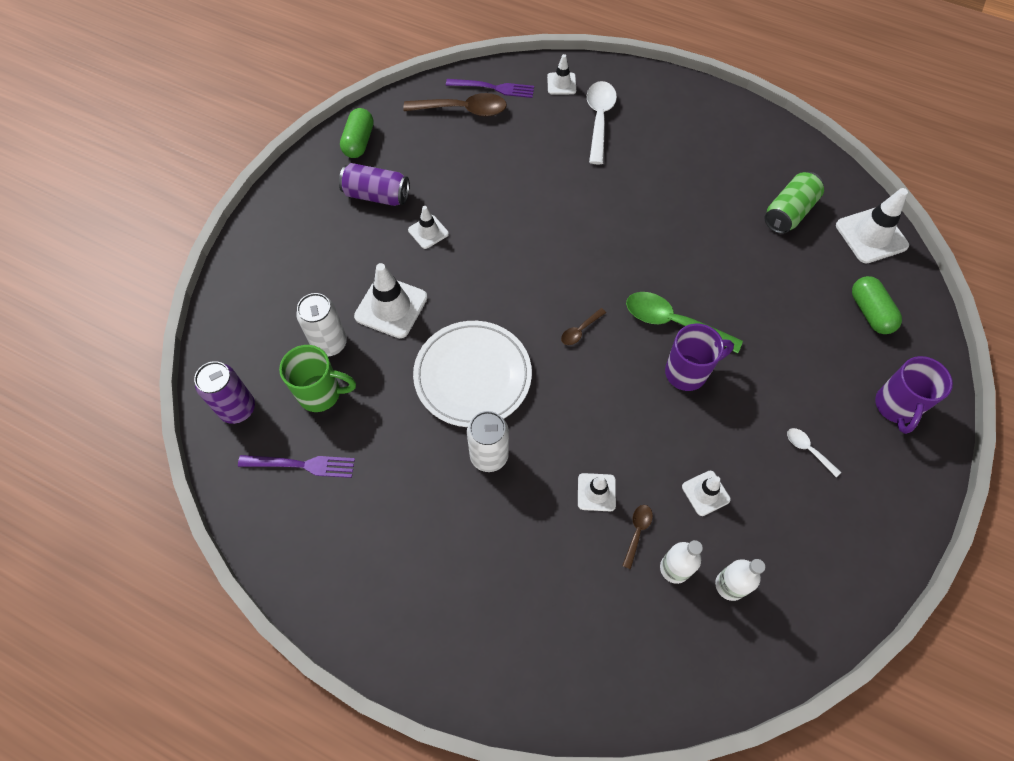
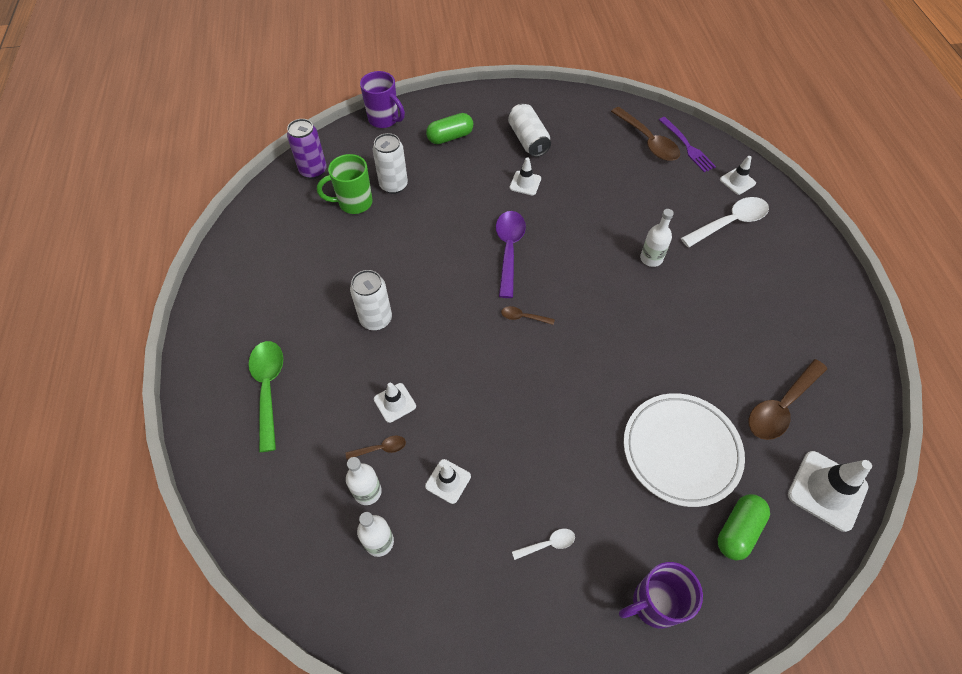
camera: 55 degrees right, 5 degrees down
purple fork [238,455,355,478] -> none
green mug [279,345,356,412] -> green mug turned 105 degrees clockwise [317,154,373,214]
purple can [339,163,409,206] -> white can [508,104,551,157]
green capsule [340,108,374,158] -> green capsule moved to [426,113,473,144]
white traffic cone [354,263,427,338] -> none
white plate [413,321,532,427] -> white plate moved to [624,393,745,507]
green spoon [626,292,743,353] -> green spoon moved to [249,341,283,452]
purple mug [665,324,734,391] -> purple mug moved to [360,71,405,128]
green can [764,172,824,234] -> brown spoon [749,359,827,440]
white spoon [787,428,841,477] -> white spoon turned 60 degrees clockwise [512,529,575,560]
none -> purple spoon [496,211,526,298]
none -> white bottle [640,209,674,267]

